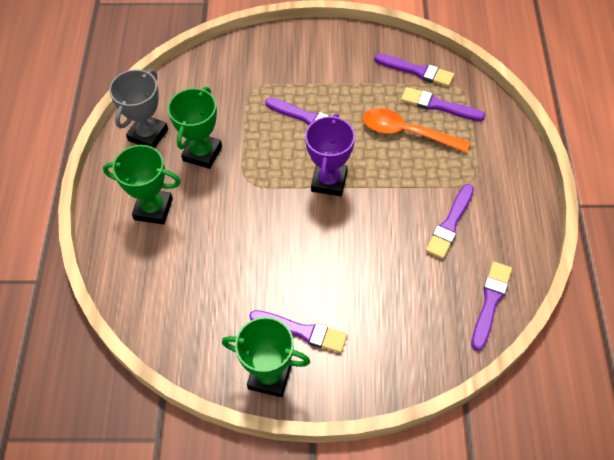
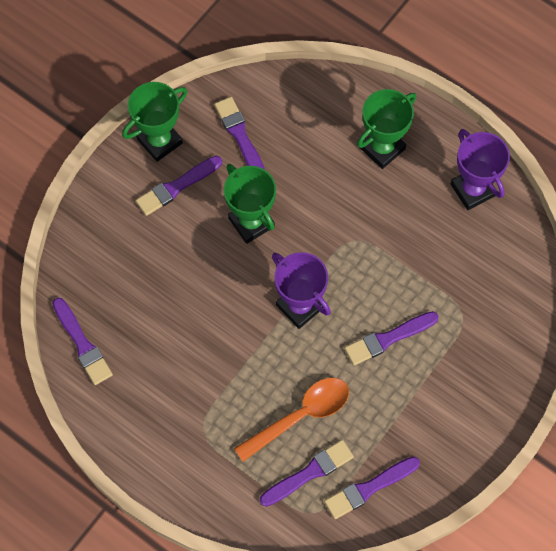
camera: 125 degrees right, 10 degrees up
grey trophy [109,69,168,148] -> purple trophy [451,129,510,210]
green trophy [168,87,222,169] -> green trophy moved to [224,164,276,244]
purple brush [425,184,474,259] -> purple brush moved to [214,97,265,170]

